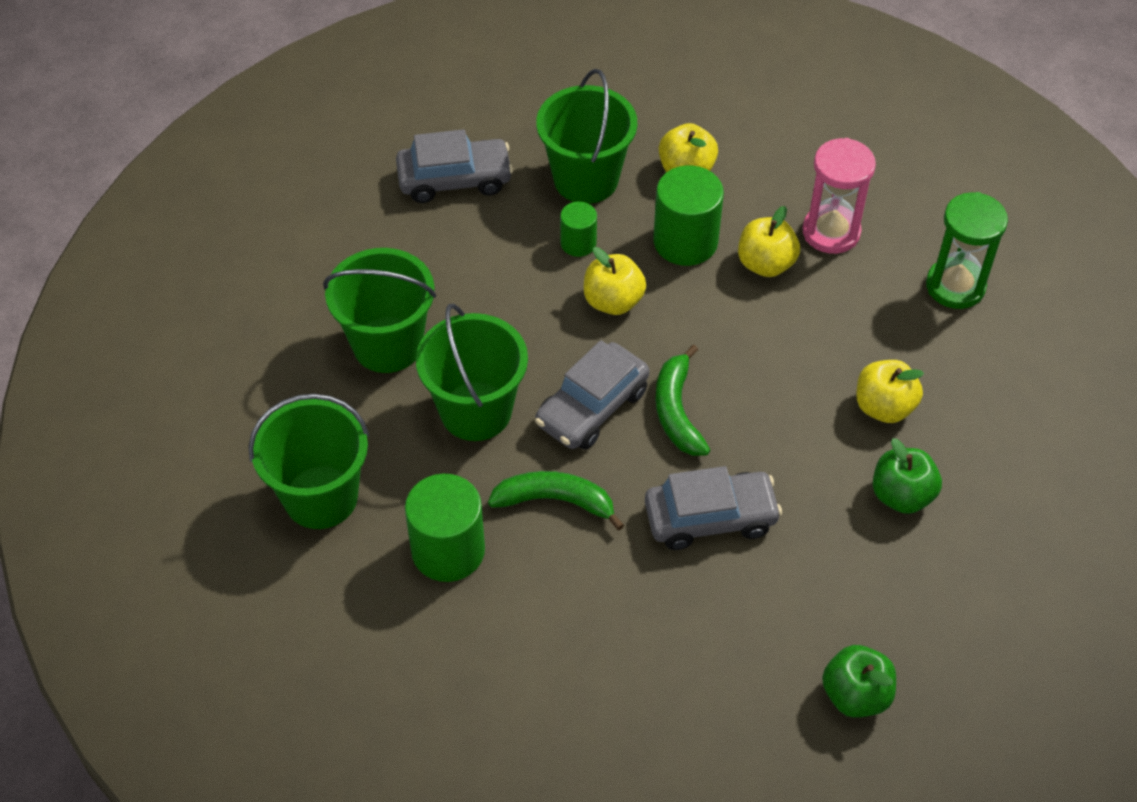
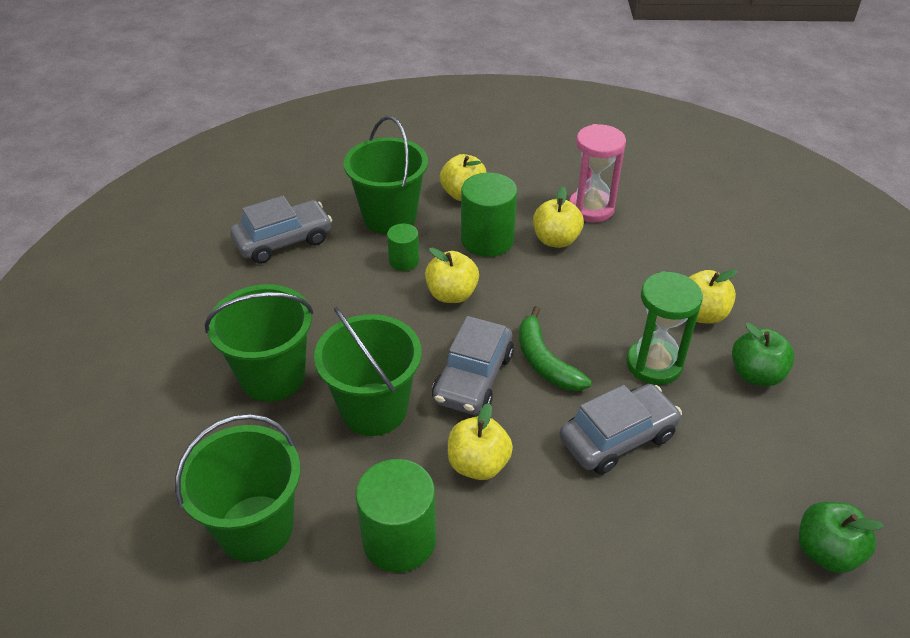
camera: 20 degrees left, 10 degrees down
green banana [488,471,624,530] -> yellow apple [448,403,513,480]
green hourglass [926,192,1008,309] -> green hourglass moved to [627,271,703,385]

